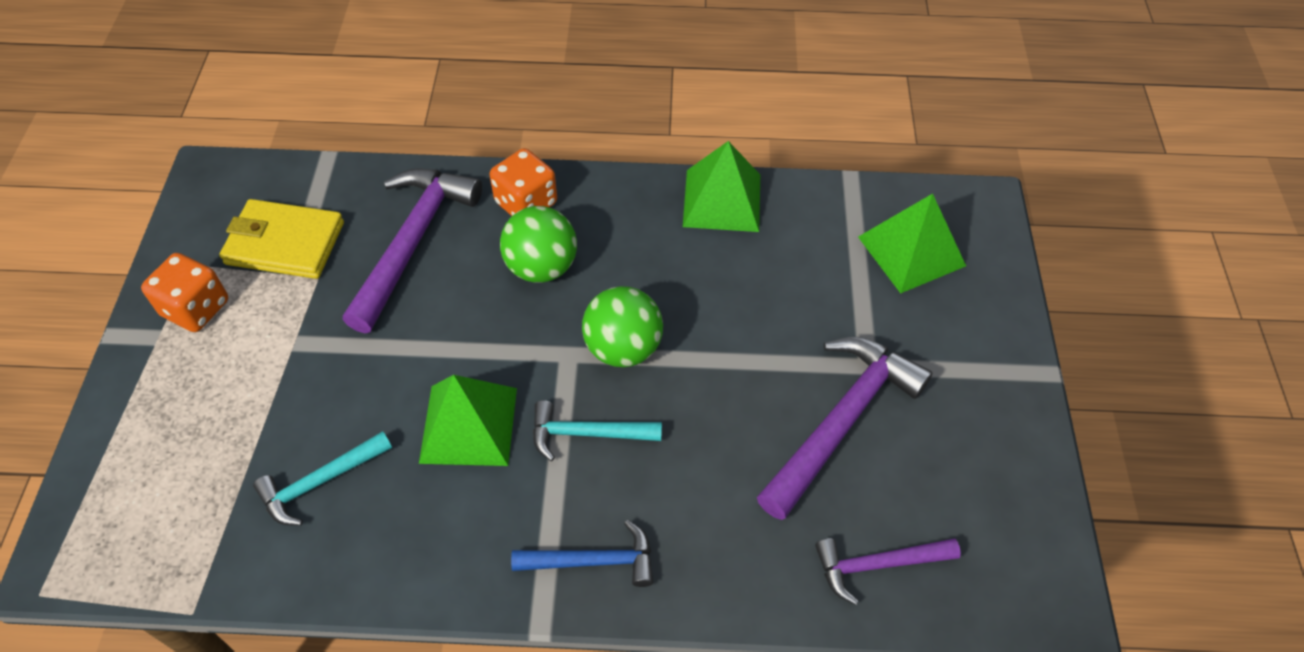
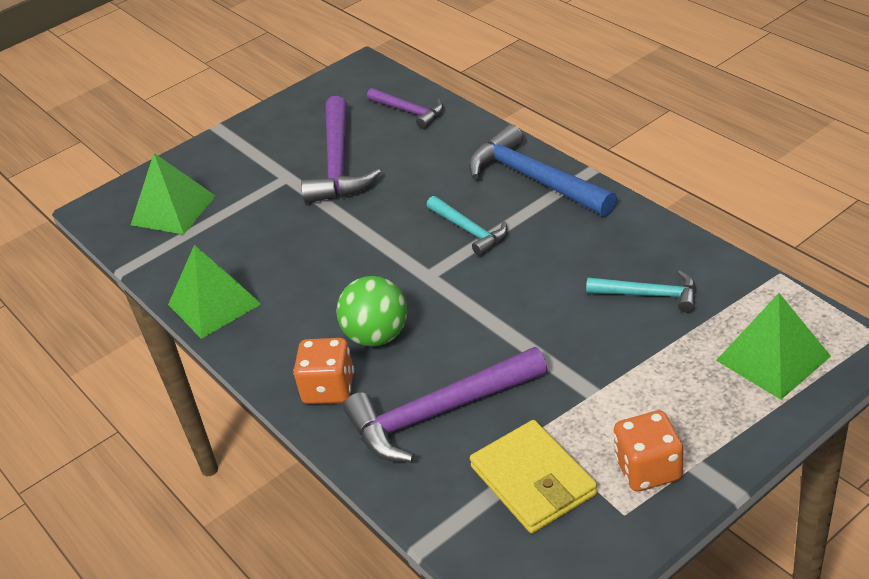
camera: 125 degrees left, 15 degrees down
green pyramid [419,375,517,466] -> green pyramid moved to [716,293,831,400]
blue hammer [511,520,653,587] -> blue hammer [469,124,617,216], size x1.74
green ball [582,286,663,367] -> none
purple hammer [757,337,933,520] -> purple hammer turned 90 degrees counterclockwise [301,96,381,204]

